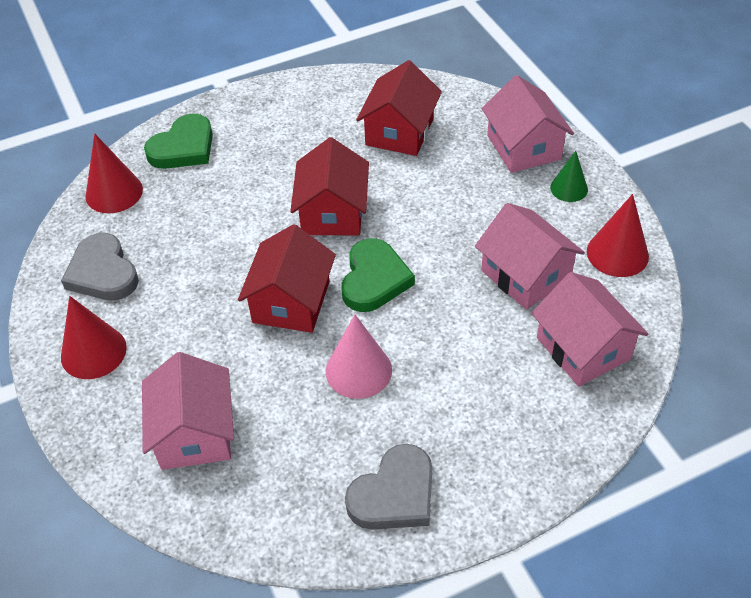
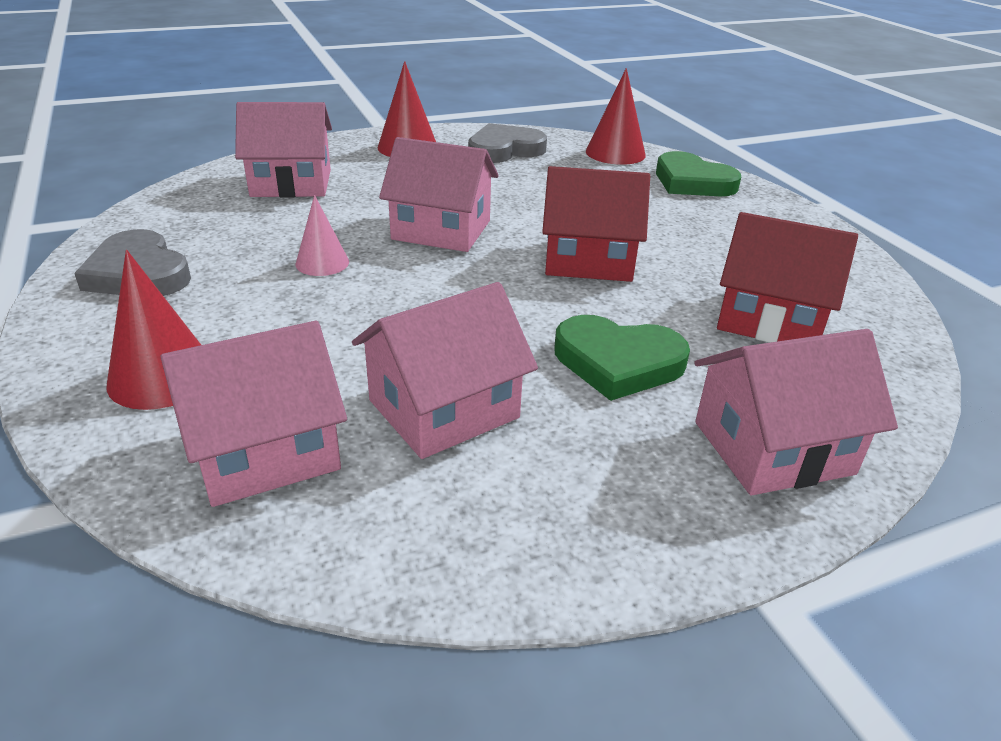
camera: 90 degrees right, 15 degrees down
red house [238,224,336,333] -> pink house [379,137,499,252]
pink cone [326,315,392,399] -> pink cone [295,195,349,276], size x0.65
green heart [341,238,415,312] -> green heart moved to [554,315,690,401]
green cone [550,151,588,202] -> none
red cone [587,194,649,277] -> red cone moved to [106,250,201,410]

